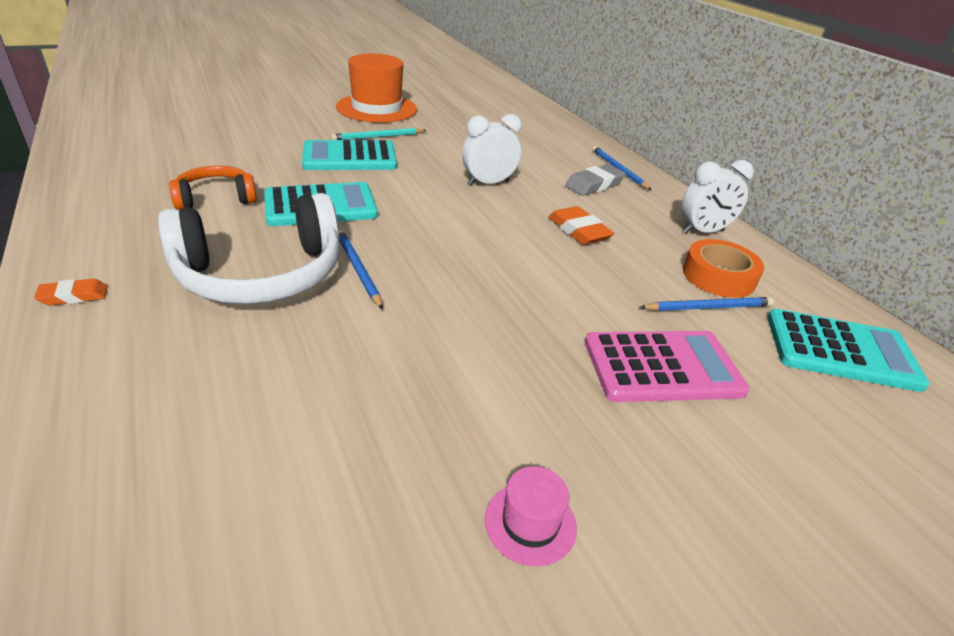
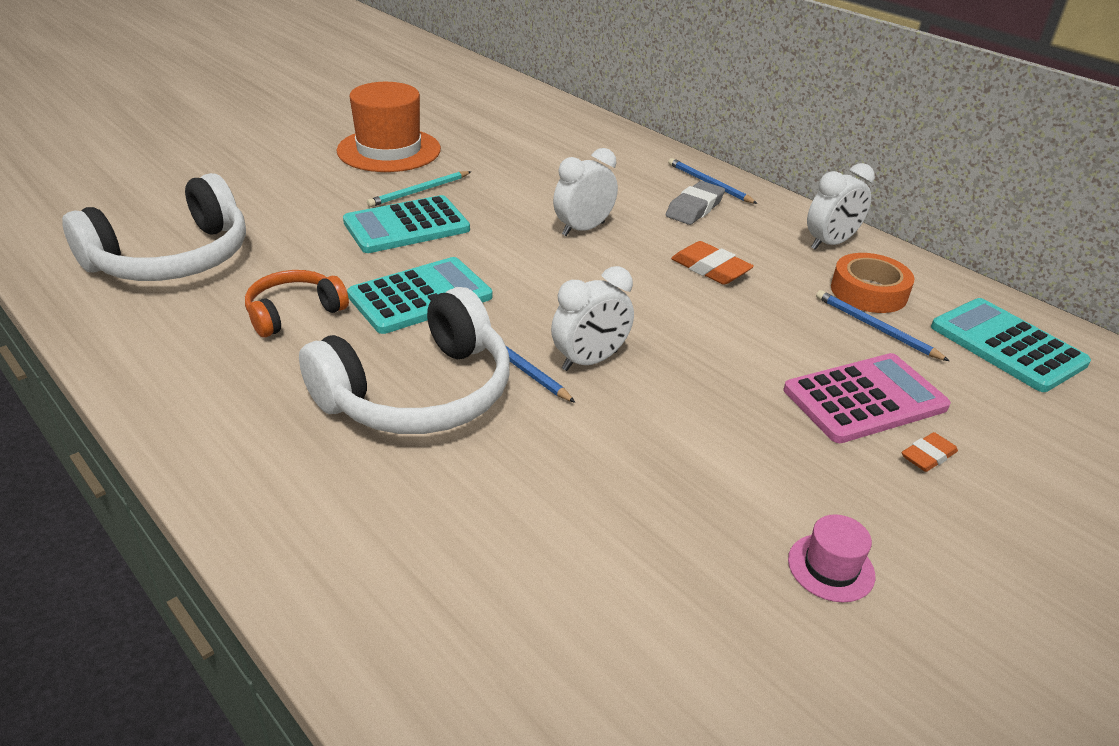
camera: 15 degrees left, 0 degrees up
orange eraser [34,279,108,305] -> orange eraser moved to [902,432,958,472]
blue pencil [640,297,774,311] -> blue pencil turned 105 degrees counterclockwise [816,290,949,361]
turquoise calculator [767,309,930,392] -> turquoise calculator turned 120 degrees counterclockwise [931,298,1091,392]
none -> white headphones [62,173,246,281]
none -> white clock [551,266,634,371]

